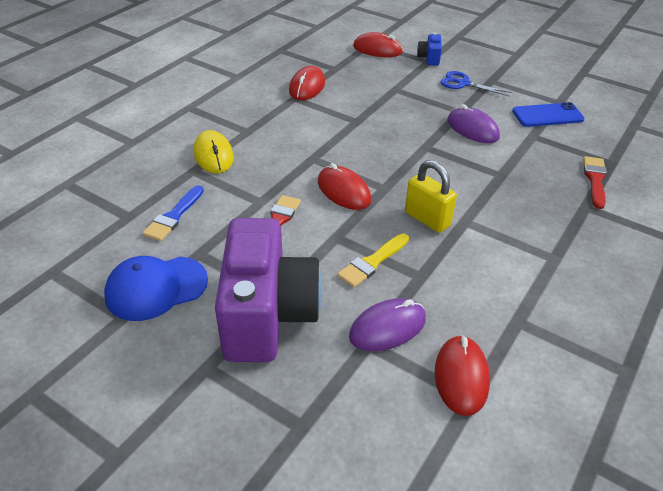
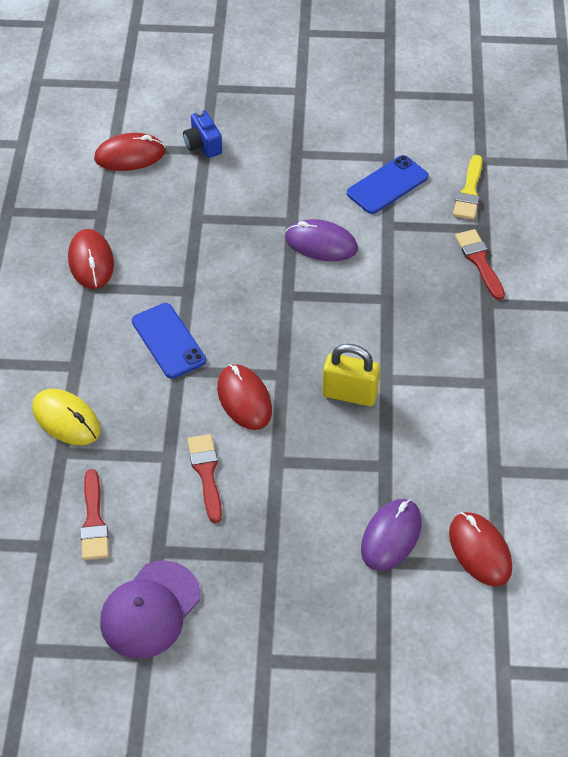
camera: 30 degrees left, 10 degrees up
blue cap [104,256,208,321] -> purple cap [100,561,200,659]
blue brush [143,185,204,241] -> red brush [80,469,109,560]
purple camera [215,218,322,362] -> none
red mouse [318,163,371,210] -> red mouse turned 45 degrees clockwise [217,364,272,430]
yellow brush [337,233,409,288] -> yellow brush moved to [453,155,482,220]
blue scissors [440,71,512,96] -> none
none -> blue phone [132,303,206,379]

